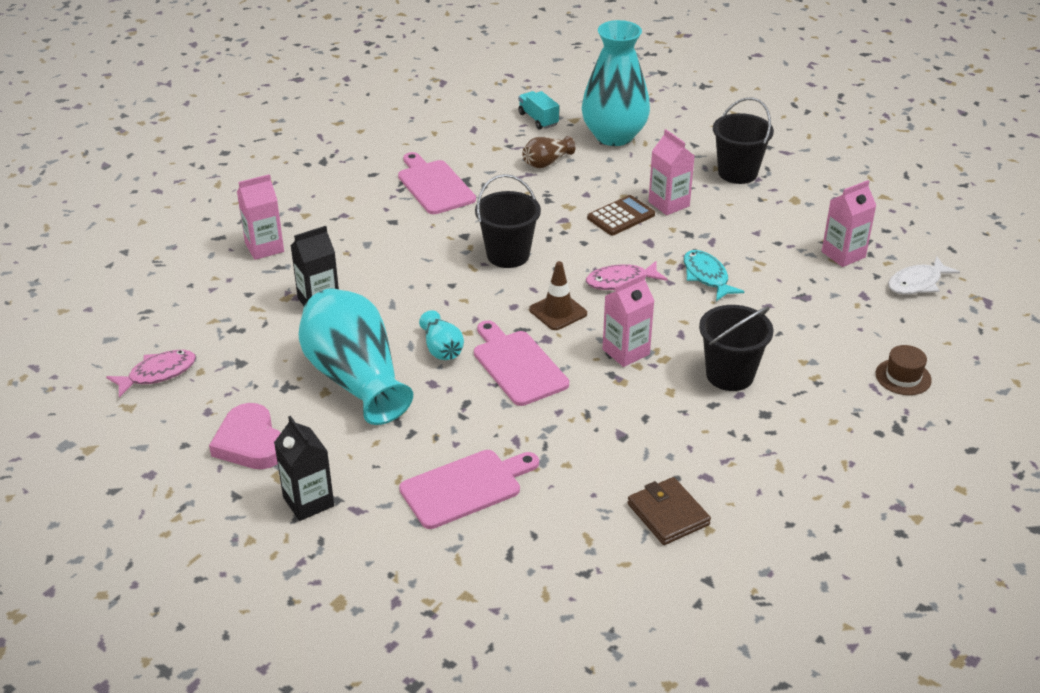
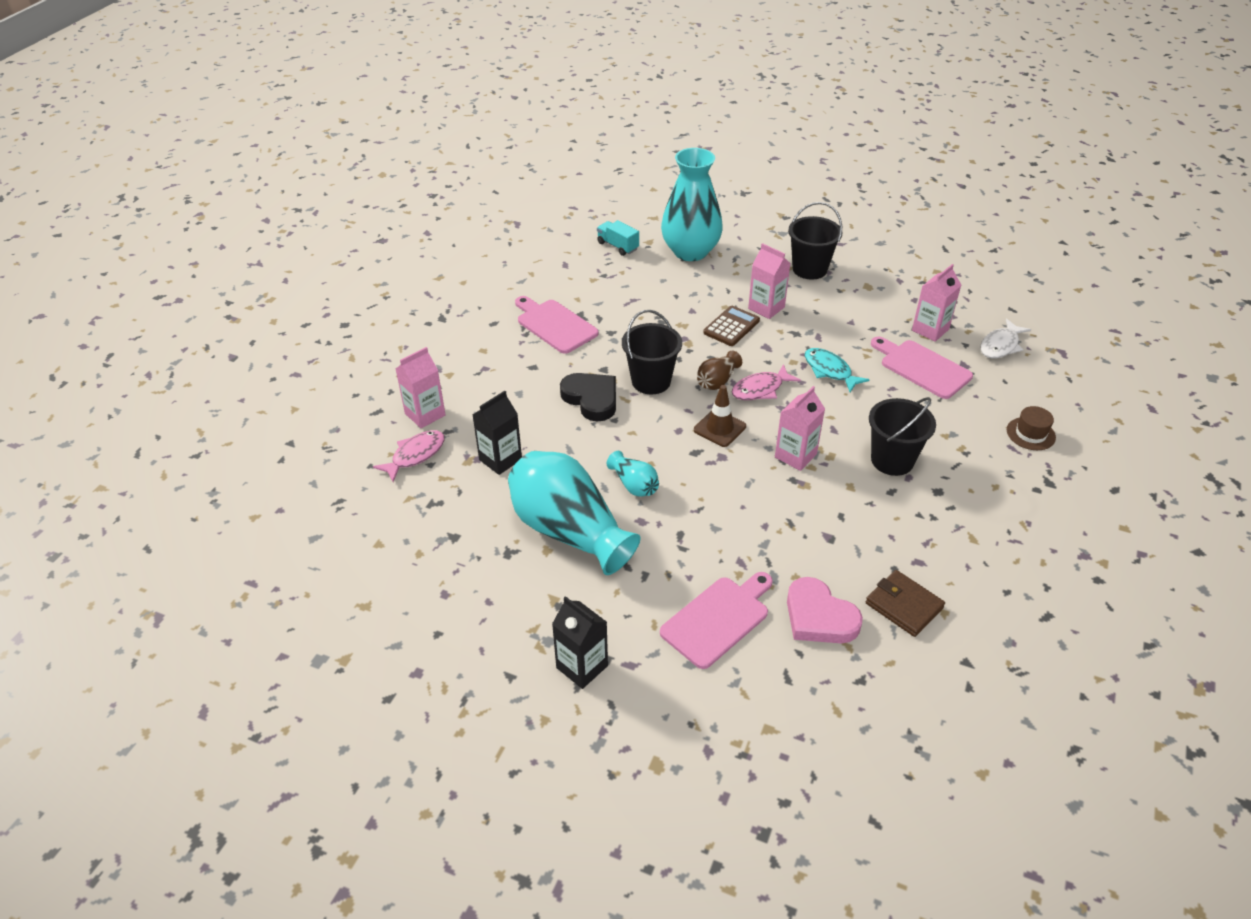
camera: 15 degrees left, 5 degrees up
pink fish [106,350,196,398] -> pink fish moved to [373,430,445,482]
pink heart [209,403,281,469] -> pink heart moved to [787,577,863,643]
pink cutting board [474,320,569,406] -> pink cutting board moved to [871,337,973,399]
brown vase [522,136,575,168] -> brown vase moved to [697,351,742,390]
none -> black heart [560,373,616,421]

